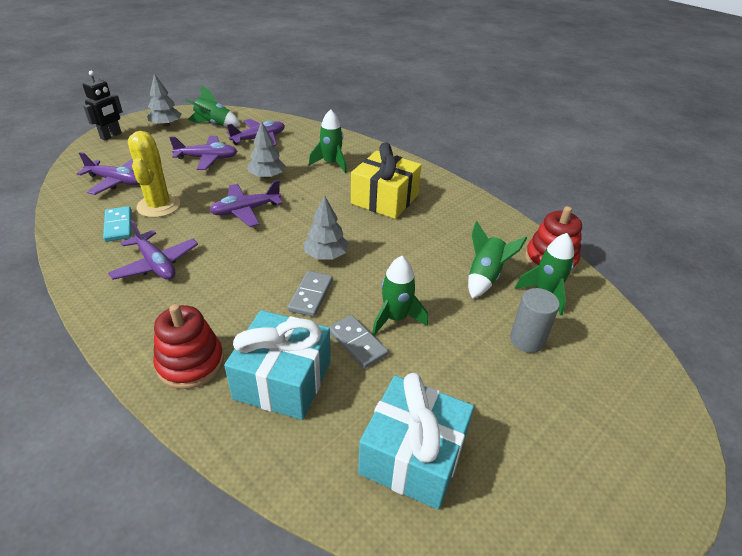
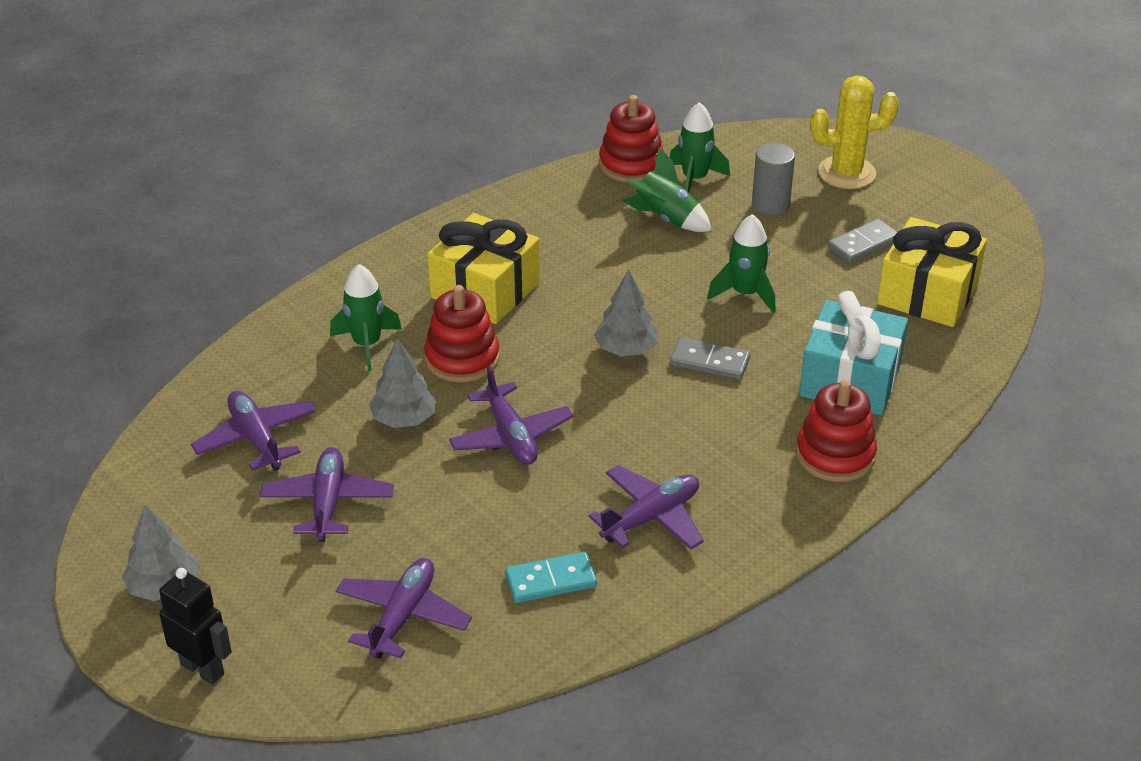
camera: 85 degrees left, 0 degrees up
yellow cactus [128,131,180,218] -> yellow cactus moved to [810,75,899,189]
green rocket [185,85,241,127] -> none
grey domino [329,315,388,369] -> grey domino moved to [827,219,897,263]
turquoise gift [358,373,474,510] -> yellow gift [877,217,987,327]
none -> red stacking toy [424,285,499,382]

